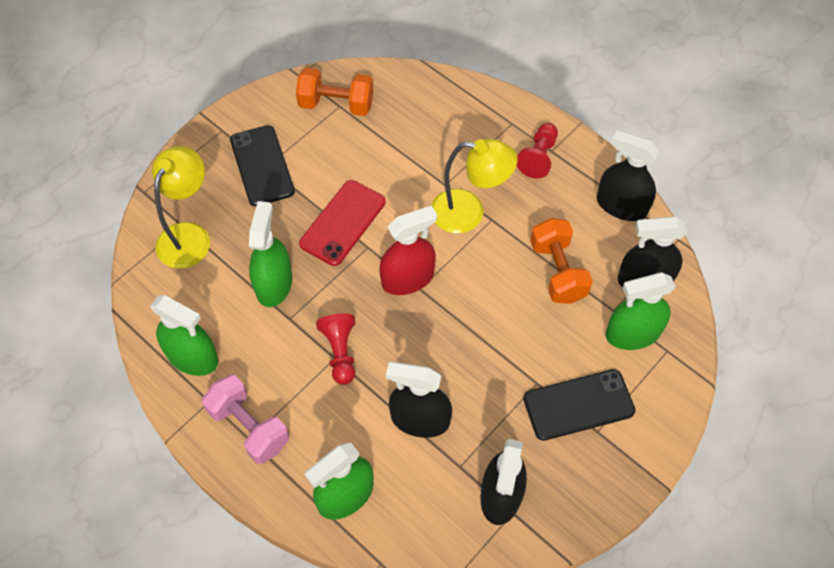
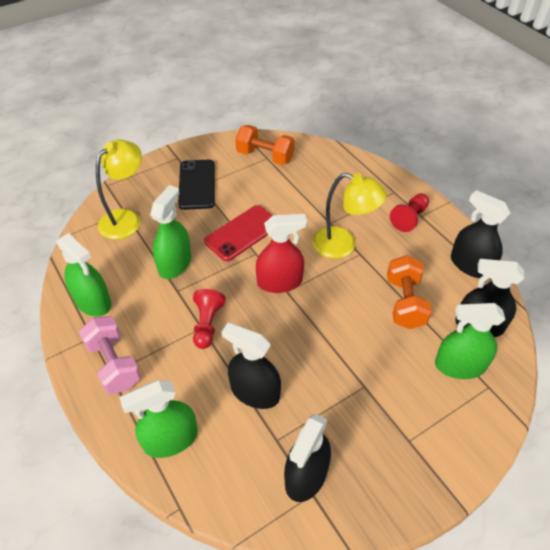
camera: 15 degrees right, 10 degrees down
black phone [523,369,635,441] -> none

